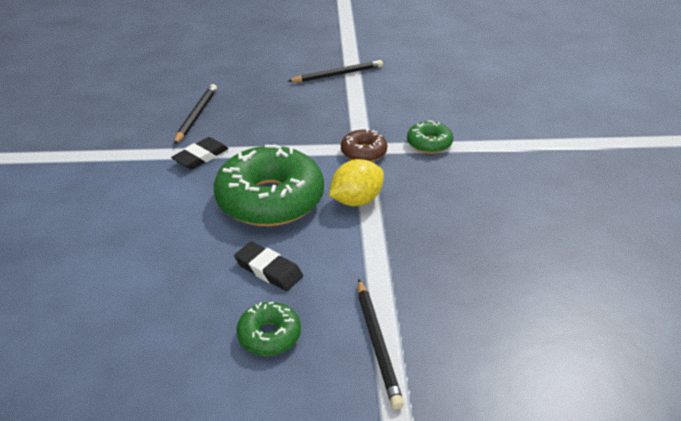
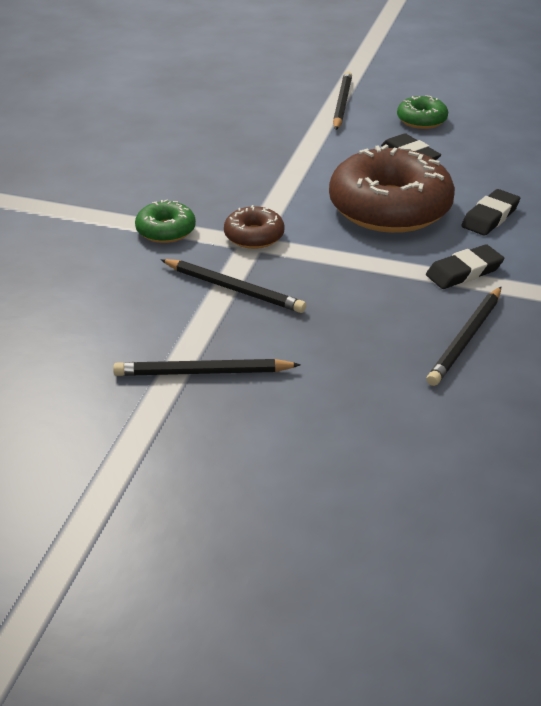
camera: 160 degrees left, 0 degrees up
green donut [214,144,324,226] -> brown donut [329,144,455,233]
yellow lemon [329,159,384,206] -> none
none -> black pencil [160,259,306,313]
none -> black eraser [461,189,520,236]

